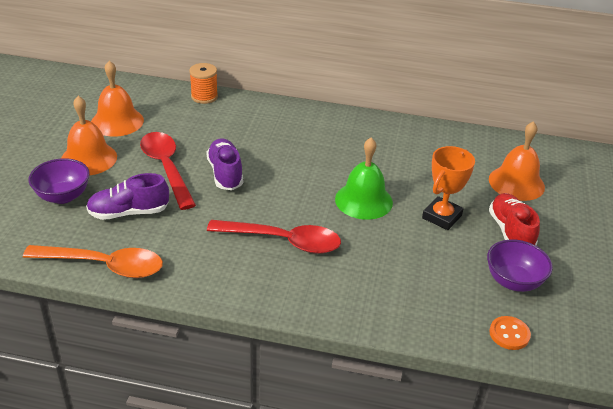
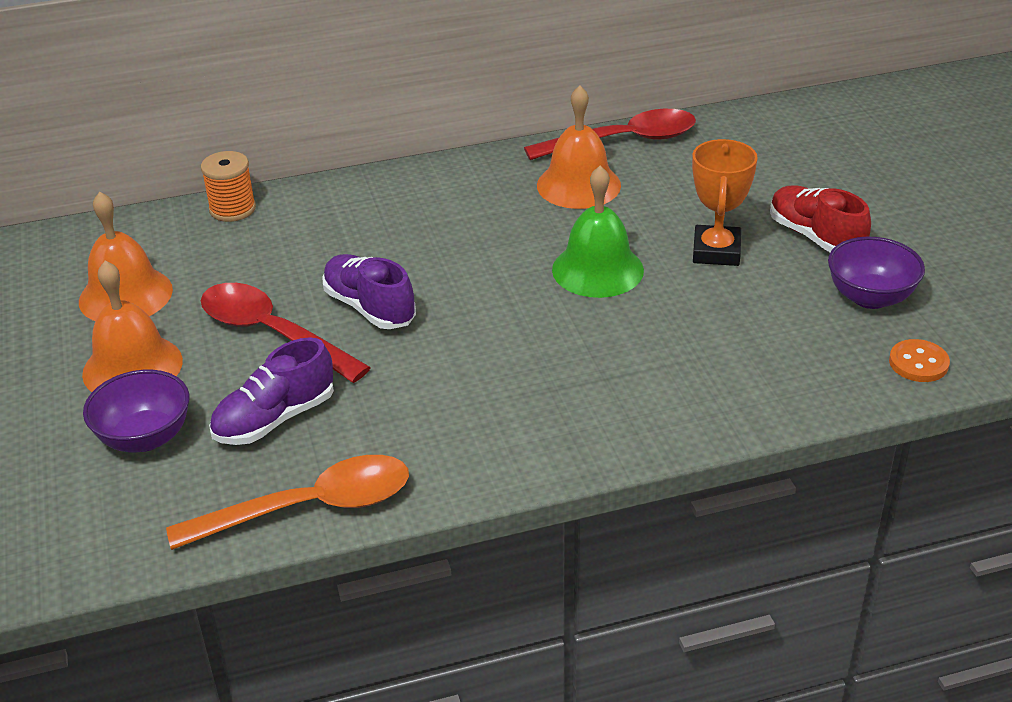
camera: 25 degrees left, 0 degrees up
red spoon [207,220,341,254] -> red spoon moved to [524,109,696,160]
orange bell [489,121,545,201] -> orange bell moved to [537,85,621,209]

